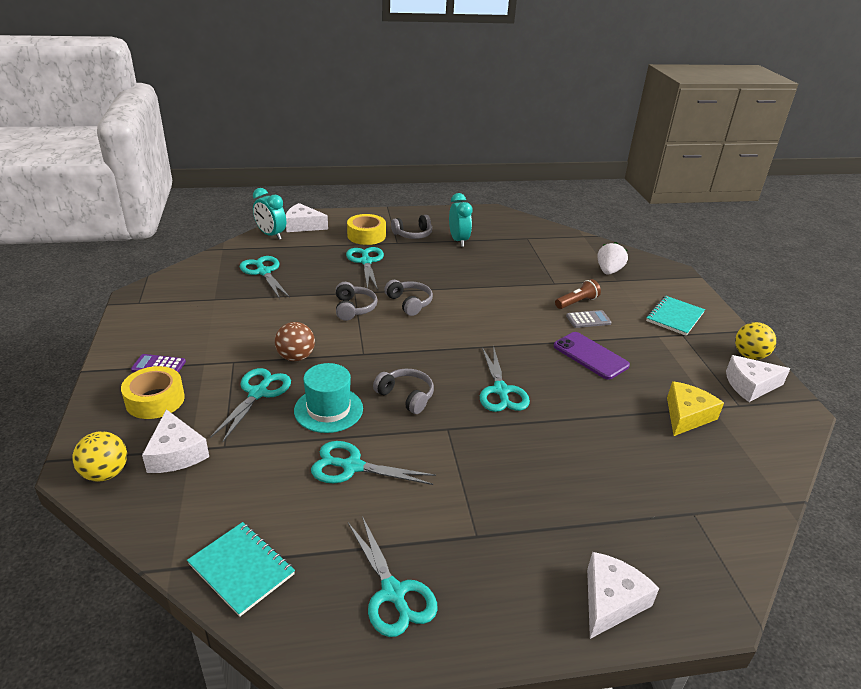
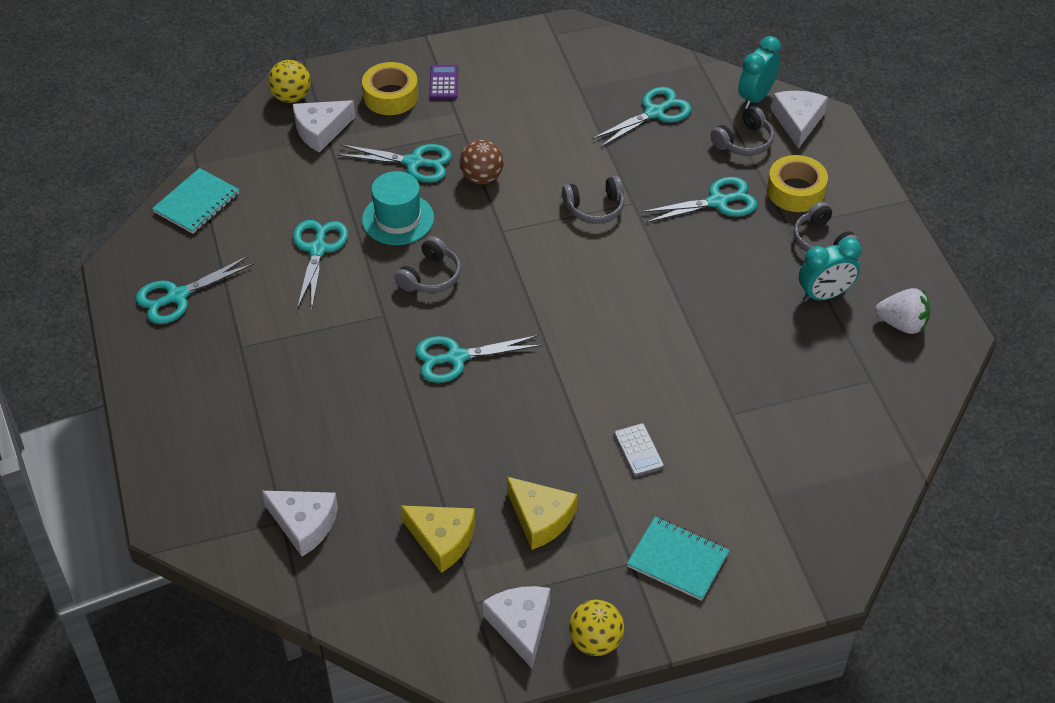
camera: 85 degrees right, 15 degrees up
grey headphones [384,280,433,316] -> grey headphones moved to [711,106,774,156]
purple phone [553,332,630,380] -> none
brown flashlight [555,279,601,309] -> none
white cheese [587,552,659,639] -> white cheese moved to [262,491,338,557]
white strawberry [598,242,628,275] -> white strawberry moved to [875,288,930,334]
none -> yellow cheese [507,477,577,550]

